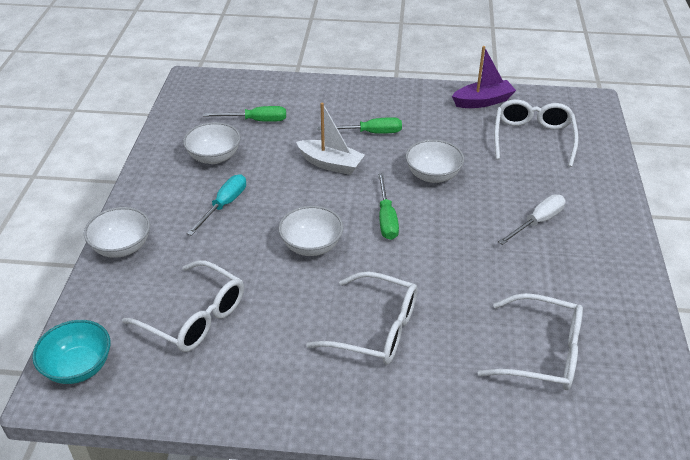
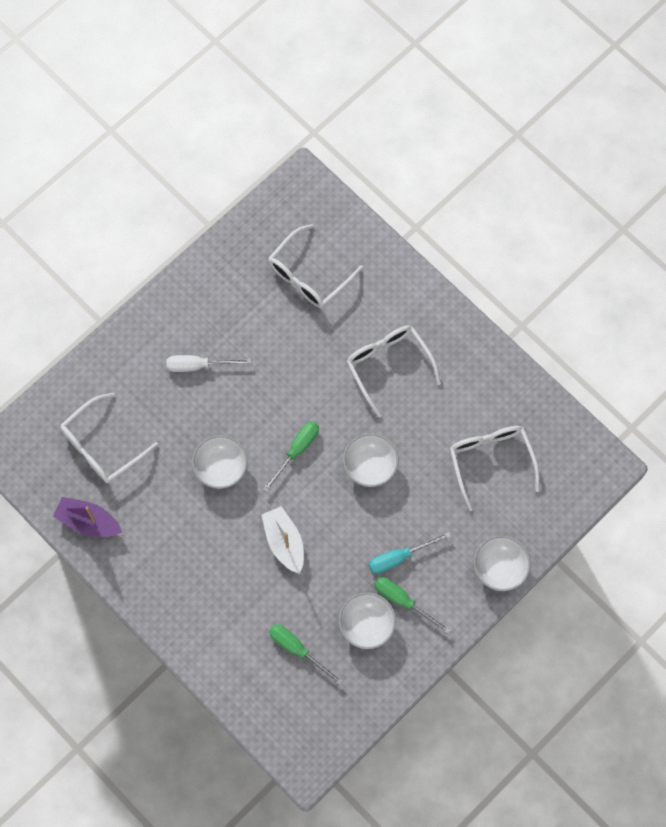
camera: 140 degrees left, 30 degrees up
turquoise bowl [32,320,111,384] -> none
green screwdriver [317,117,402,134] -> green screwdriver moved to [375,577,451,634]
white glasses [478,293,583,390] -> white glasses turned 105 degrees counterclockwise [269,224,363,308]

